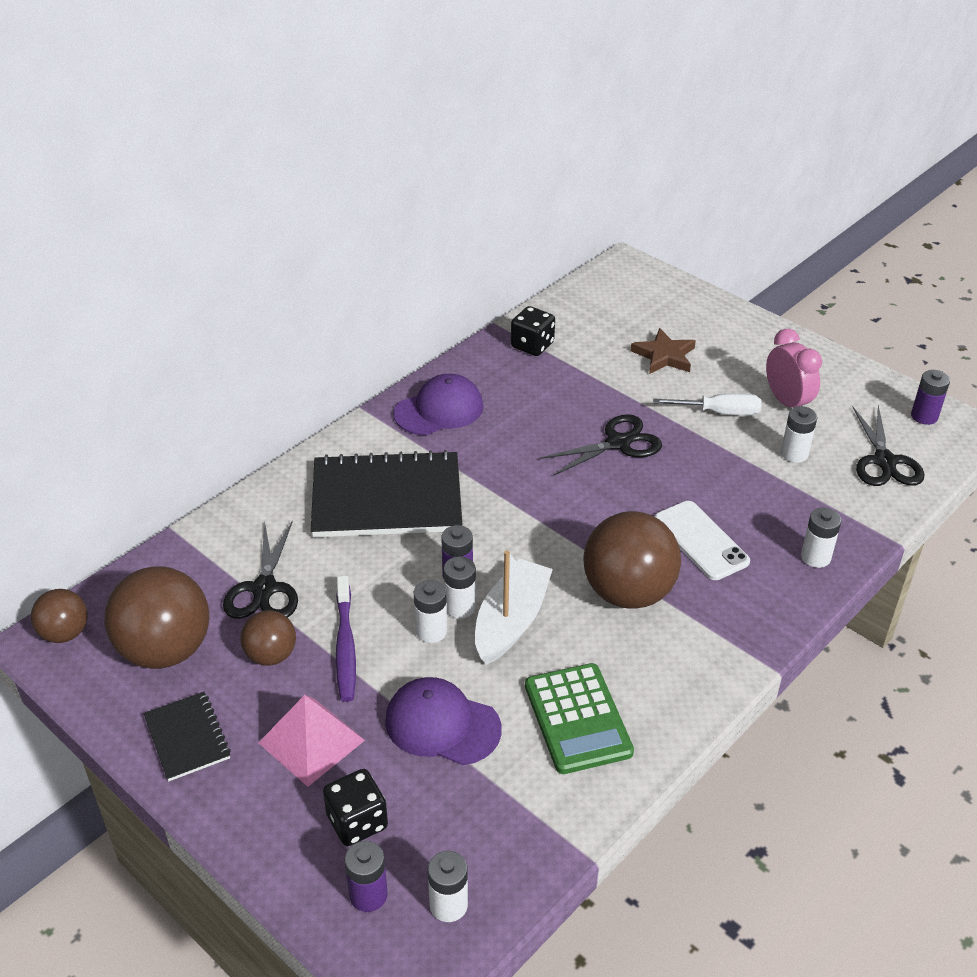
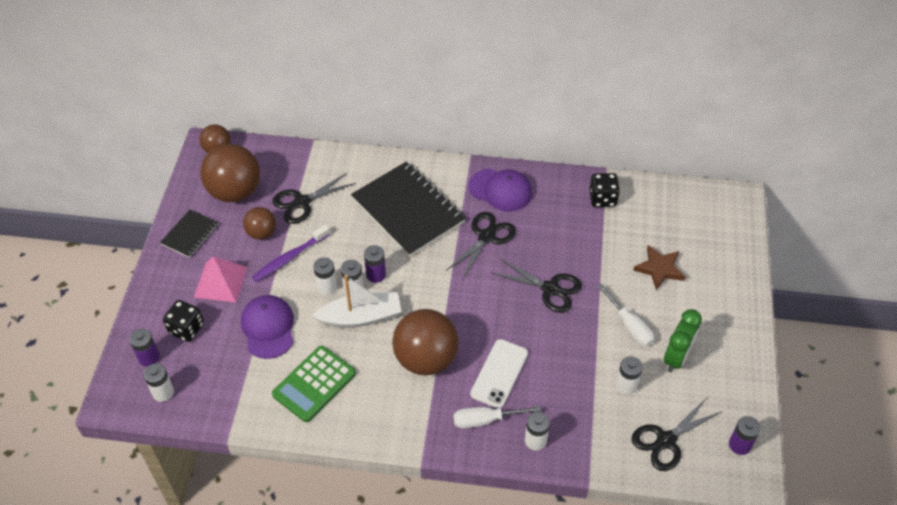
camera: 55 degrees right, 10 degrees up
pink clock [766,329,822,408] -> green clock [664,309,702,372]
none -> black scissors [446,212,516,279]
none -> white screwdriver [453,406,541,429]

